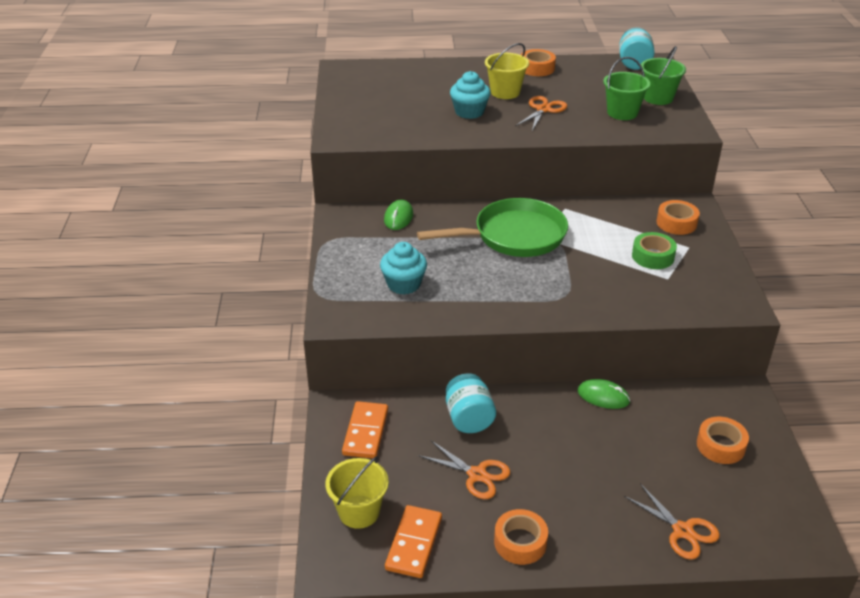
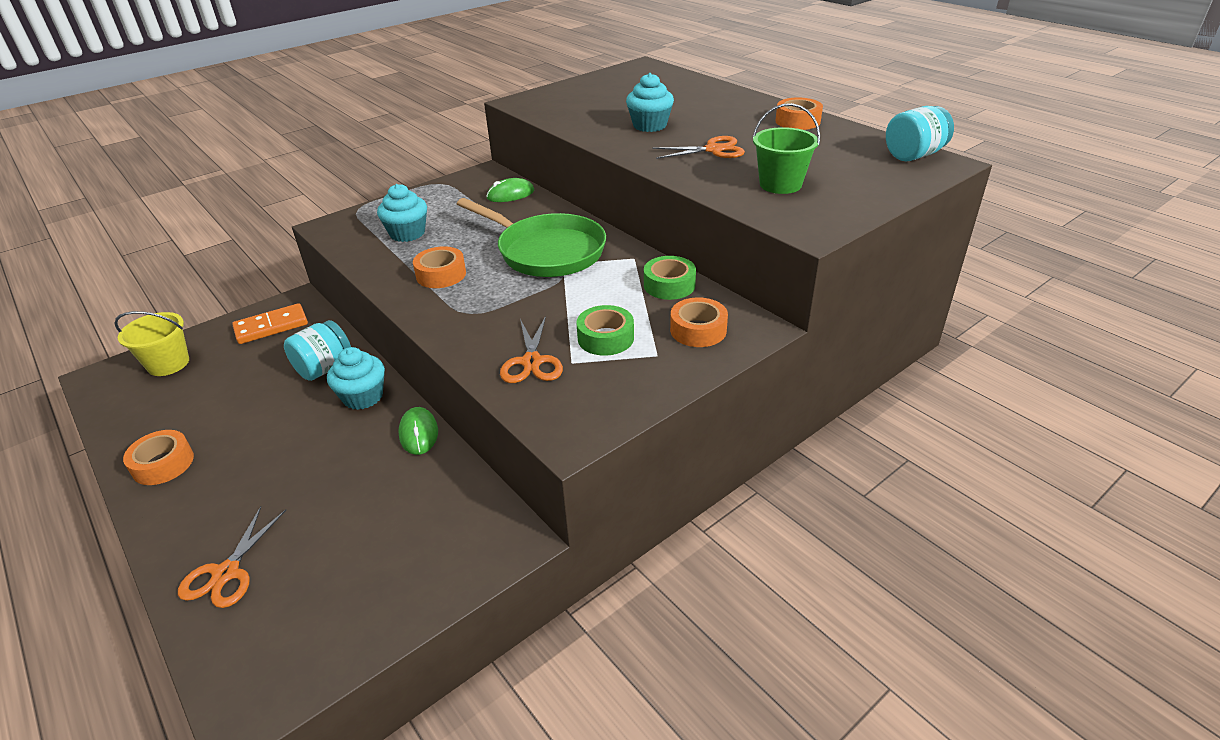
camera: 55 degrees right, 0 degrees up
orange domino [385,505,442,578] -> none
orange scissors [418,441,510,499] -> orange scissors moved to [500,316,563,383]
yellow bucket [485,43,529,99] -> none
green bucket [641,46,686,105] -> none
orange tape [697,417,749,464] -> orange tape moved to [413,246,466,288]
none -> turquoise cupcake [327,347,385,410]
none -> green tape [644,256,696,300]

